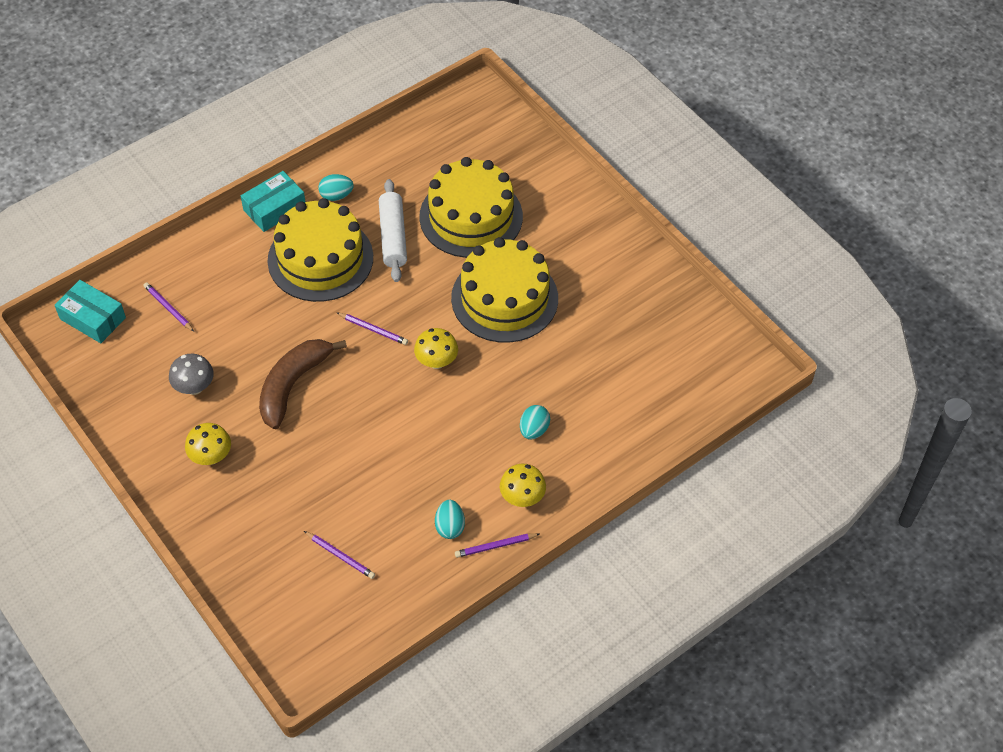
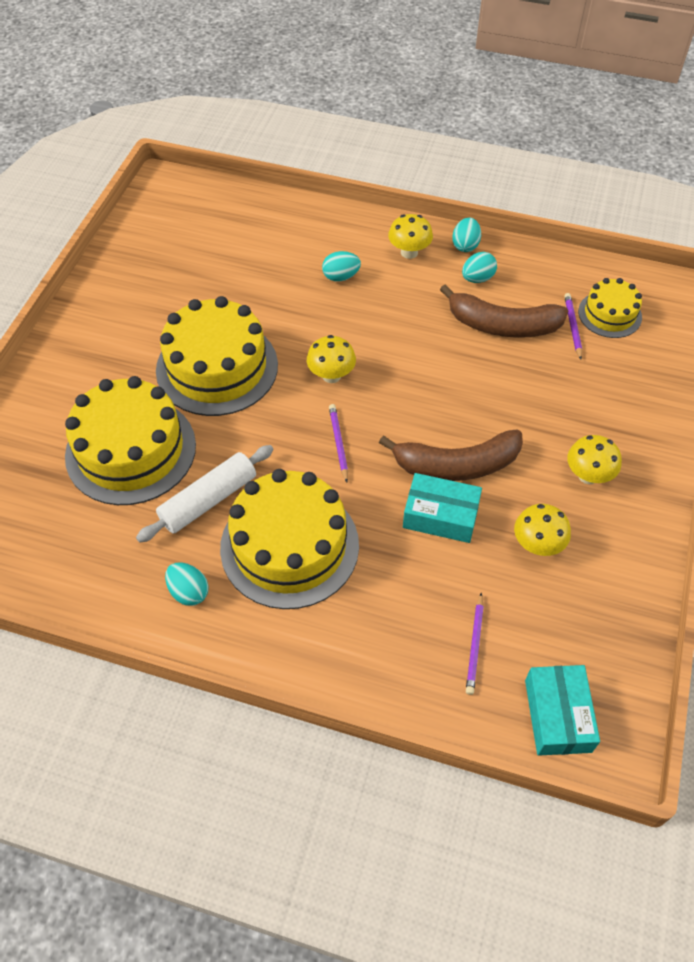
camera: 125 degrees left, 0 degrees up
grey mushroom [169,354,214,395] -> yellow mushroom [514,504,571,556]
turquoise box [241,171,305,232] -> turquoise box moved to [403,473,482,543]
purple pencil [455,533,539,558] -> turquoise egg [452,218,481,252]
none -> brown banana [440,284,568,338]
none -> yellow cake [578,278,642,338]

